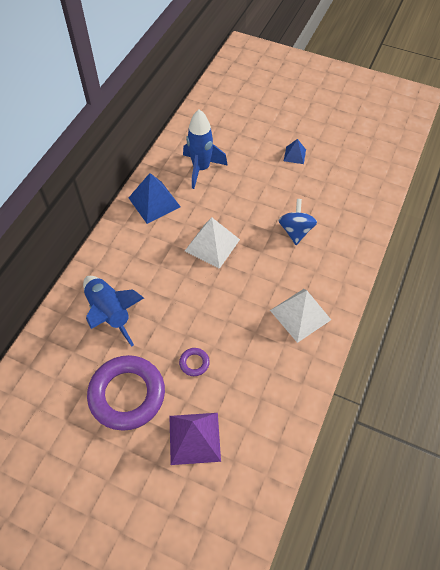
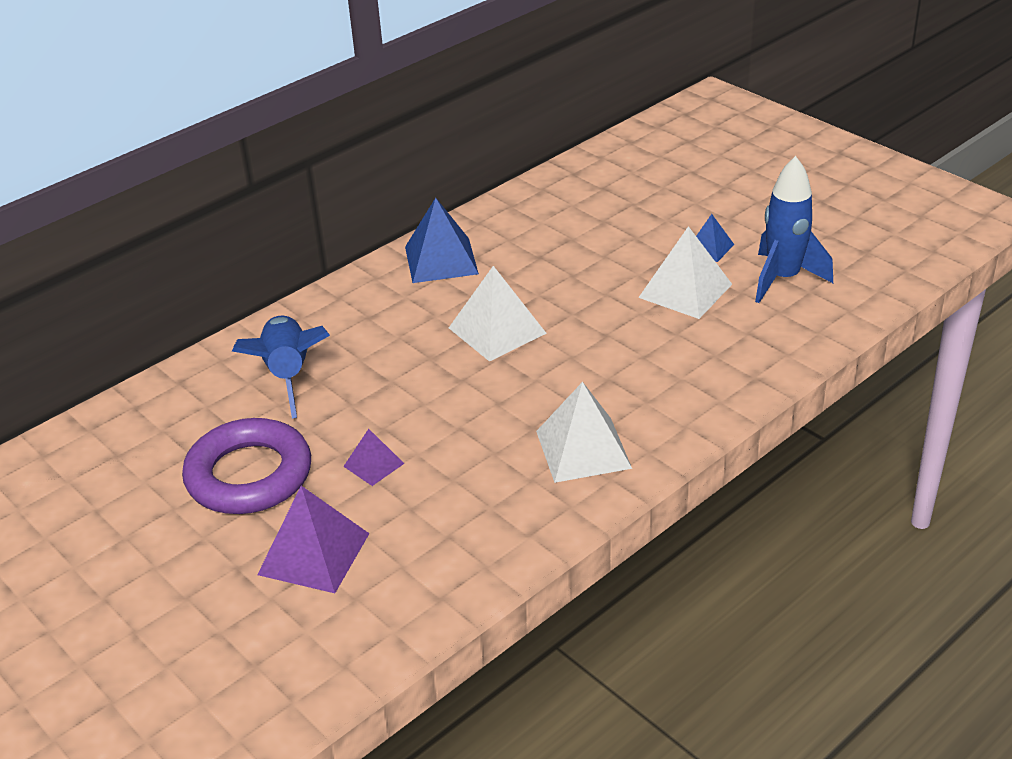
camera: 25 degrees right, 20 degrees down
purple ring [179,348,210,376] -> purple pyramid [343,429,404,486]
blue rocket [183,109,228,189] -> blue rocket moved to [755,156,833,303]
blue spinning top [278,199,317,245] -> none
none -> white pyramid [638,226,732,319]

